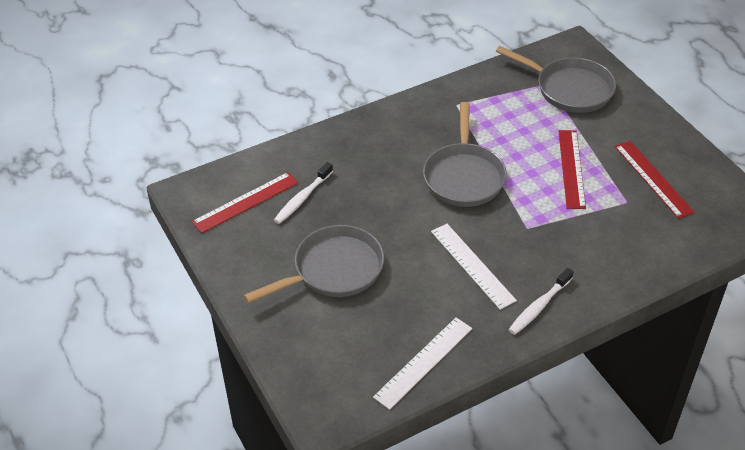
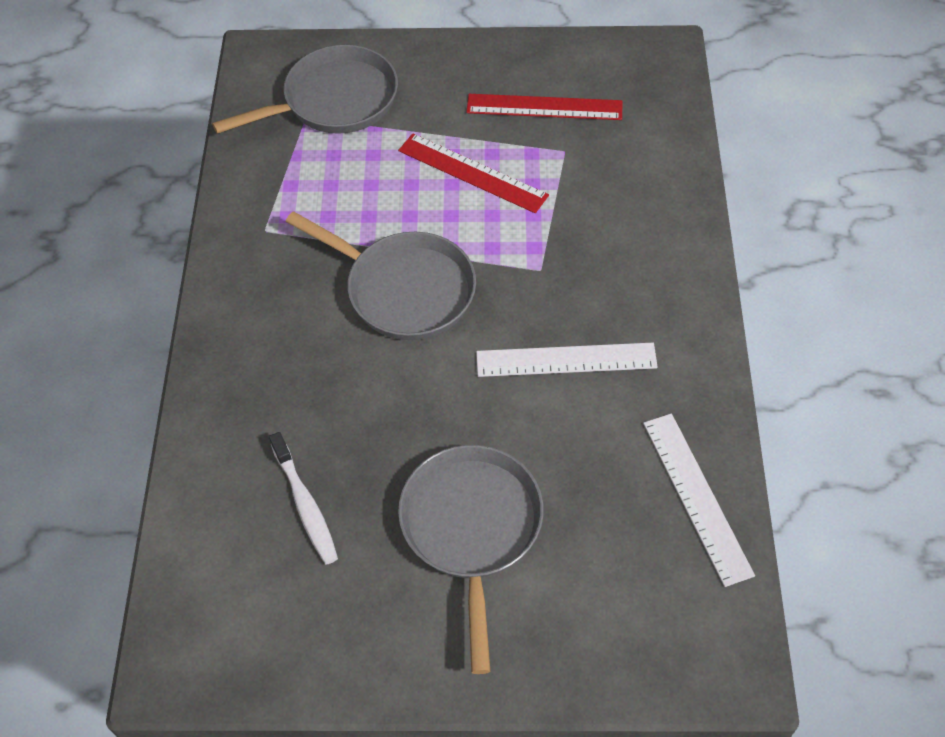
camera: 60 degrees left, 10 degrees up
red ruler [192,172,298,233] -> none
white toothbrush [508,268,574,335] -> none

